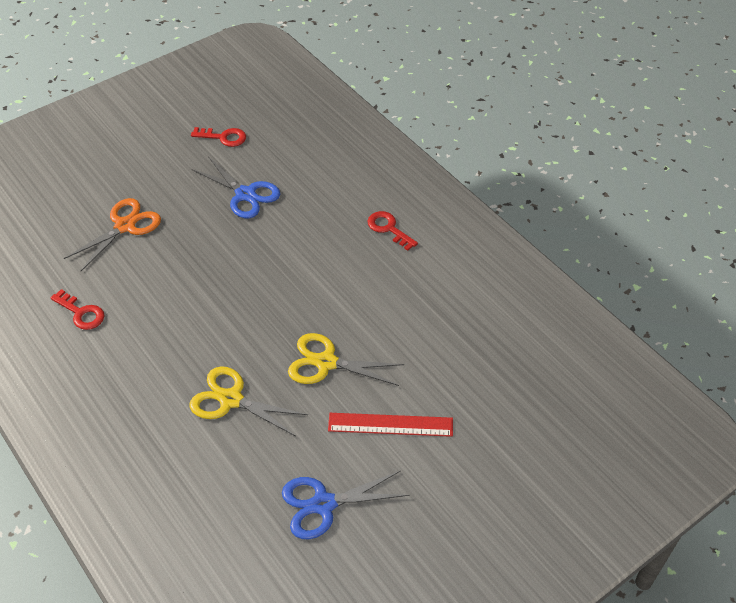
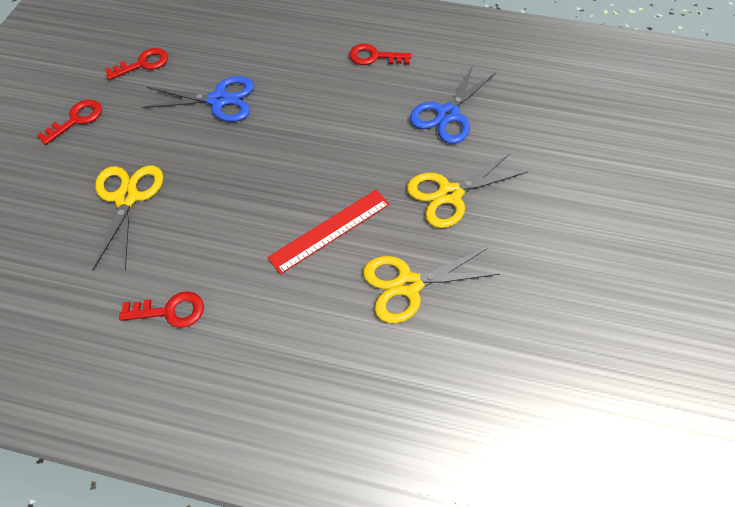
camera: 40 degrees left, 10 degrees up
orange scissors [64,198,161,271] -> yellow scissors [92,166,163,271]
blue scissors [282,471,410,539] -> blue scissors moved to [410,65,496,144]
red ruler [328,413,453,437] -> red ruler moved to [267,190,390,275]
none -> red key [37,100,102,145]

